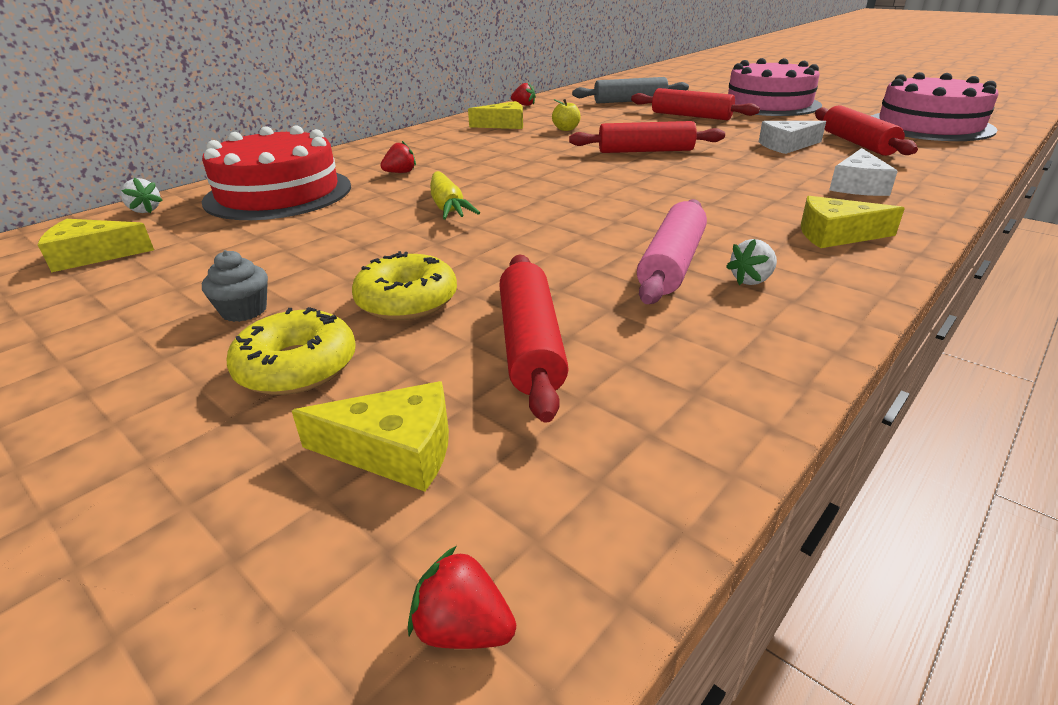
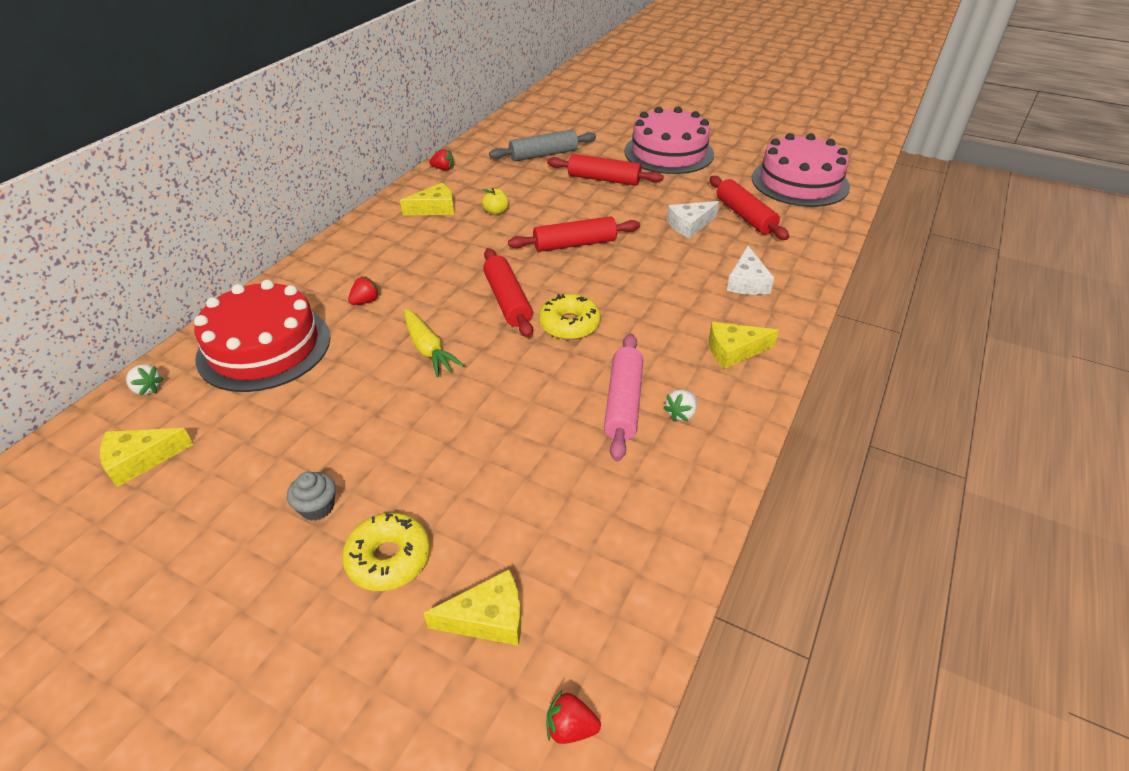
camera: 15 degrees left, 10 degrees up
yellow donut [352,251,457,320] -> yellow donut moved to [539,294,601,340]
red rolling pin [499,255,569,423] -> red rolling pin moved to [483,248,533,338]

